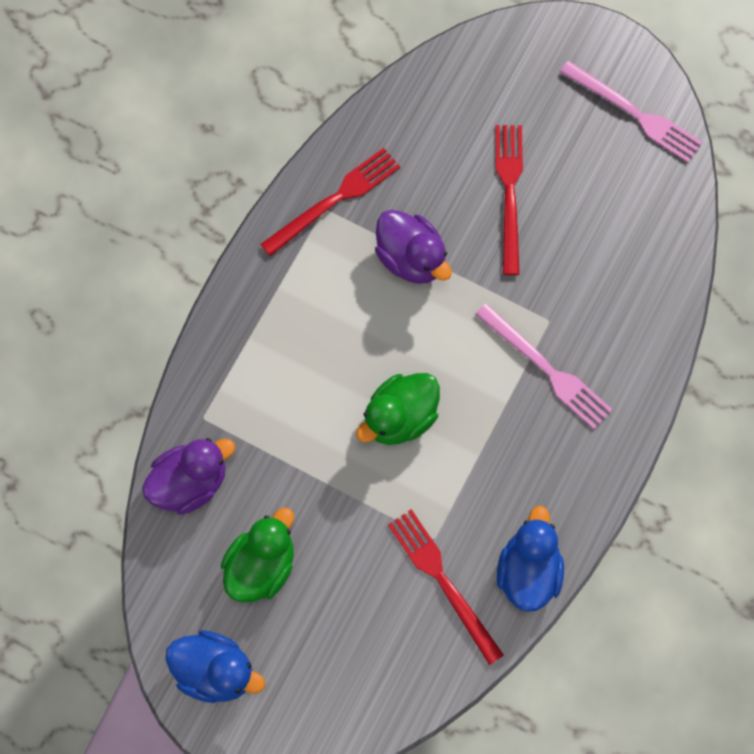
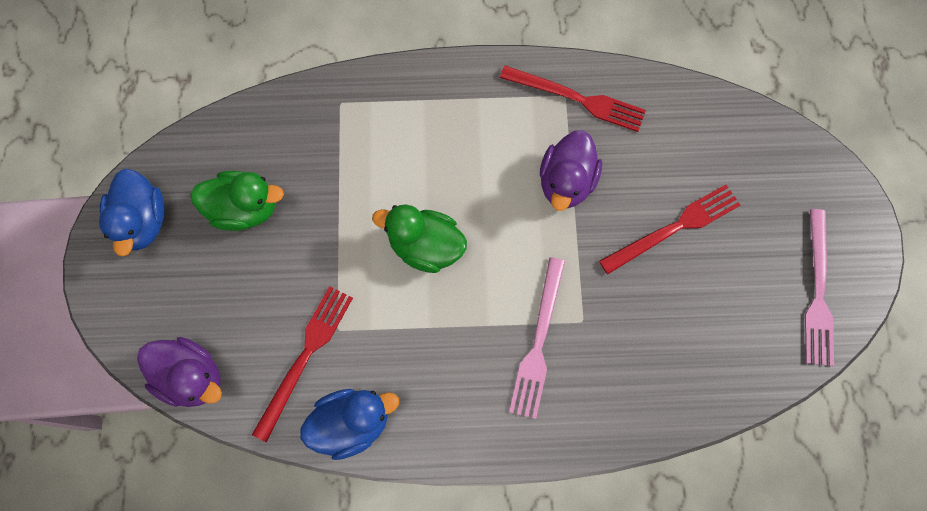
camera: 60 degrees right, 0 degrees up
purple duck [142,438,235,515] -> purple duck moved to [137,337,222,407]

